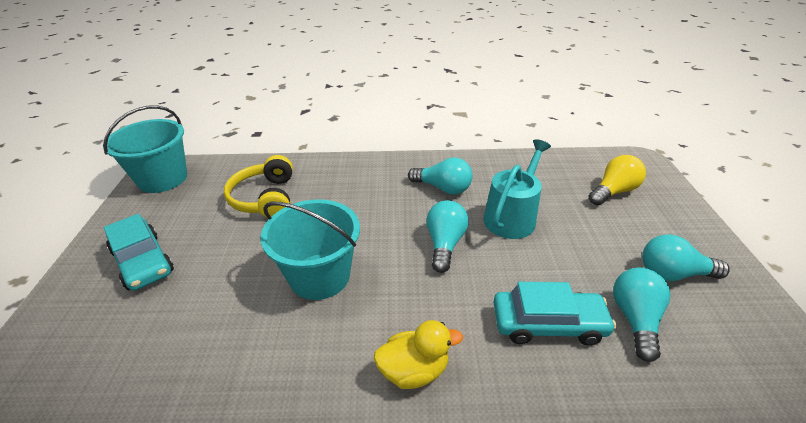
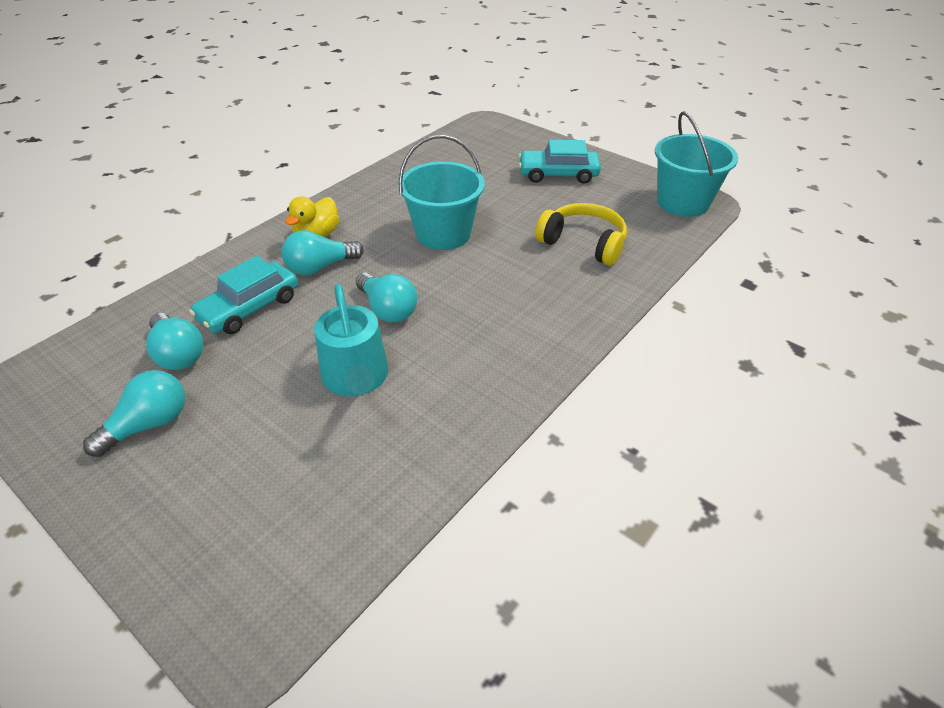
camera: 130 degrees right, 5 degrees up
turquoise light bulb [408,158,472,194] -> turquoise light bulb moved to [282,230,364,275]
yellow light bulb [589,155,646,205] -> none

